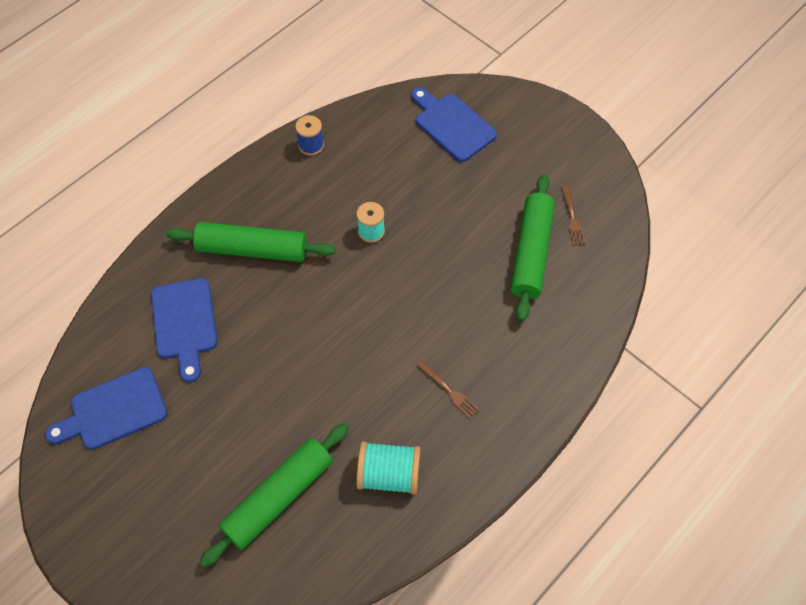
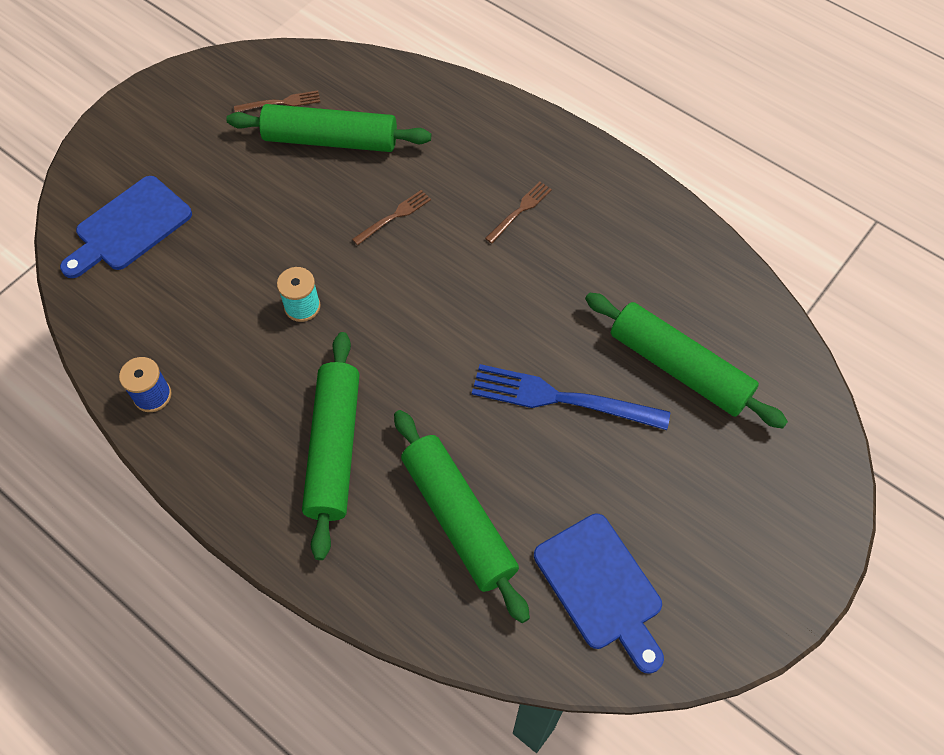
camera: 95 degrees left, 0 degrees up
blue cutting board [151,278,217,382] -> green rolling pin [394,410,530,623]
turquoise spool [356,441,421,495] -> none
none -> brown fork [352,190,431,245]
none -> blue fork [472,364,670,430]

